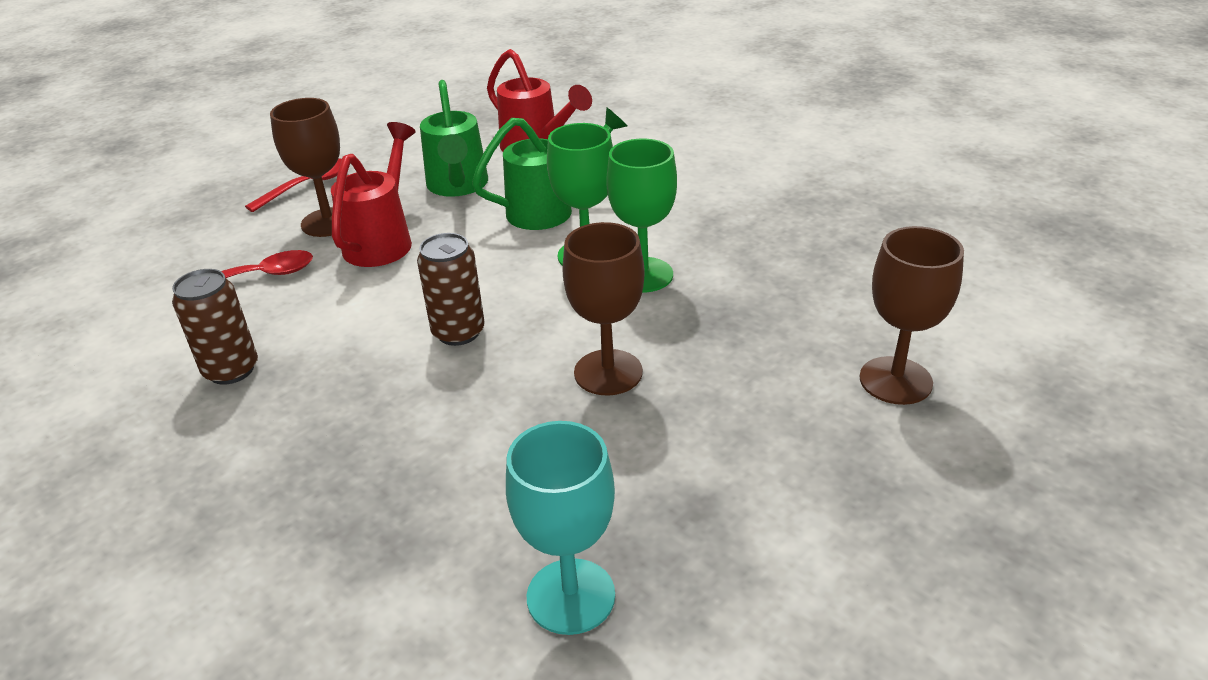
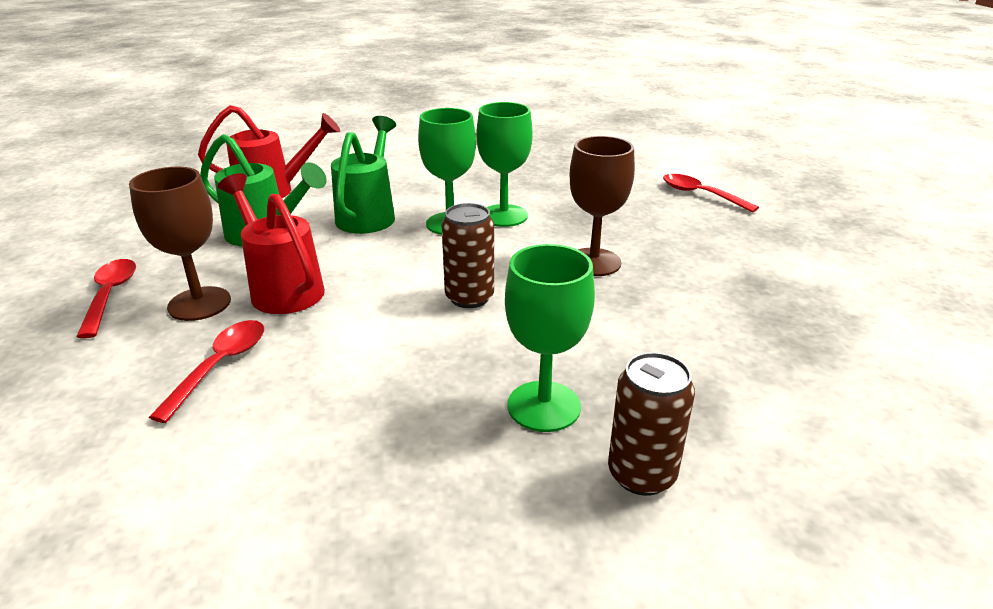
camera: 55 degrees left, 5 degrees down
brown can [172,269,258,385] -> brown can moved to [608,352,695,496]
turquoise goblet [506,421,615,635] -> none
brown goblet [859,226,964,405] -> red spoon [663,174,759,213]
none -> green goblet [505,244,595,432]

